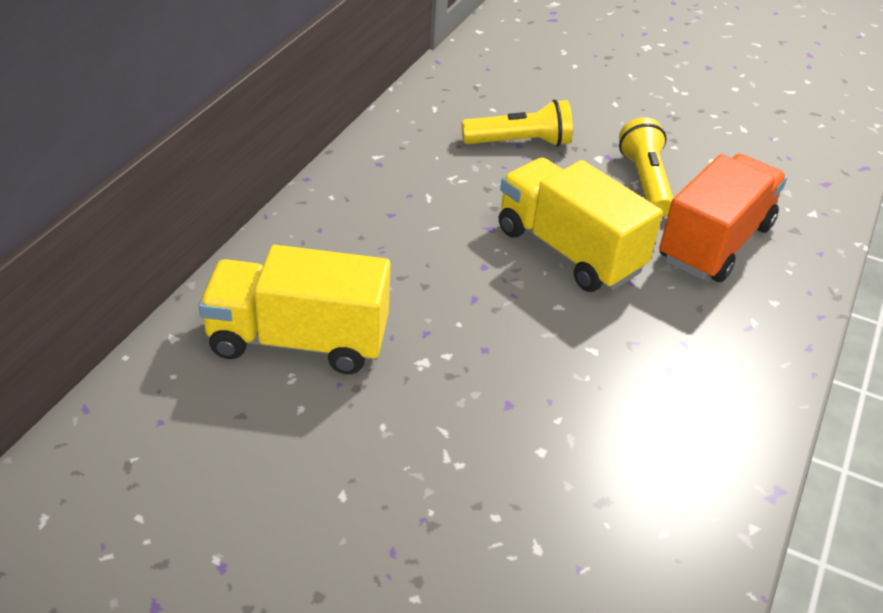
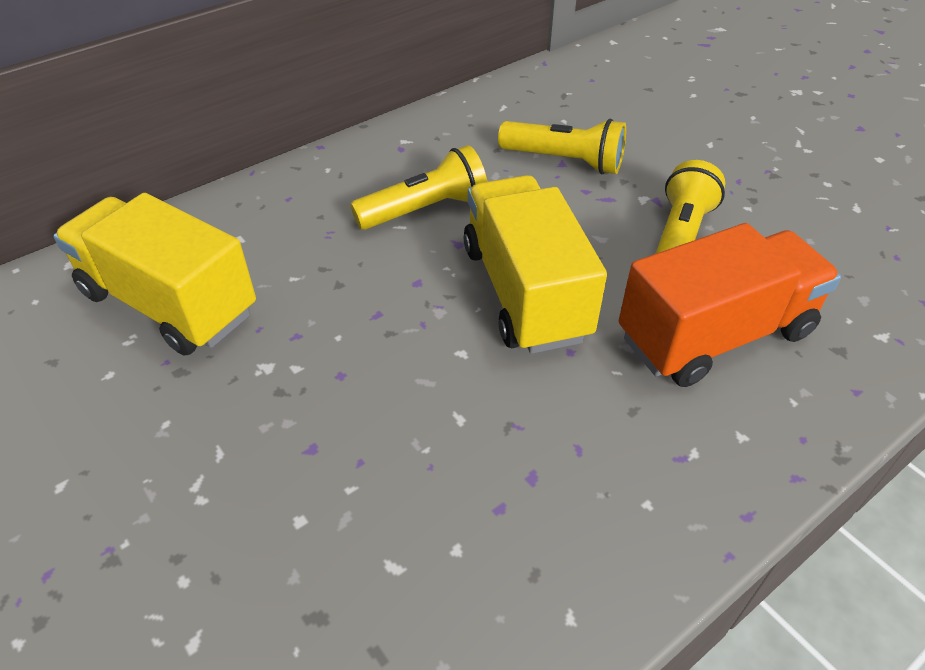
camera: 30 degrees right, 5 degrees up
none -> yellow flashlight [350,145,487,230]

